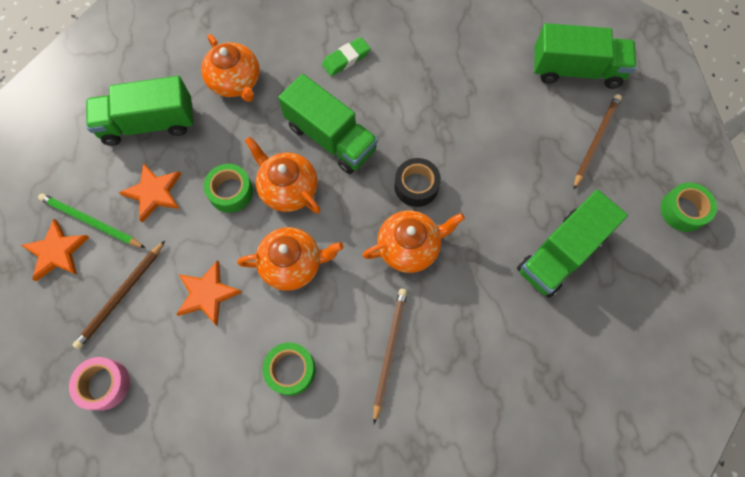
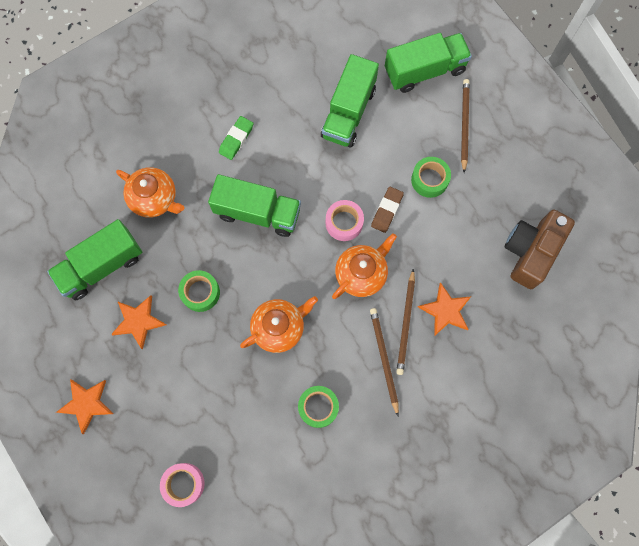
camera: 25 degrees left, 5 degrees up
green pencil [38,193,145,248] -> none
brown pencil [73,241,165,349] -> brown pencil moved to [396,268,415,375]
orange star [176,260,242,326] -> orange star moved to [418,282,471,336]
orange teapot [245,137,321,213] -> none
black tape [395,158,441,207] -> pink tape [326,200,364,241]
green truck [517,190,628,298] -> green truck moved to [321,54,379,148]
green tape [661,182,717,232] -> green tape moved to [411,157,451,198]
none -> brown eraser [371,187,404,233]
none -> brown camera [505,210,575,289]

